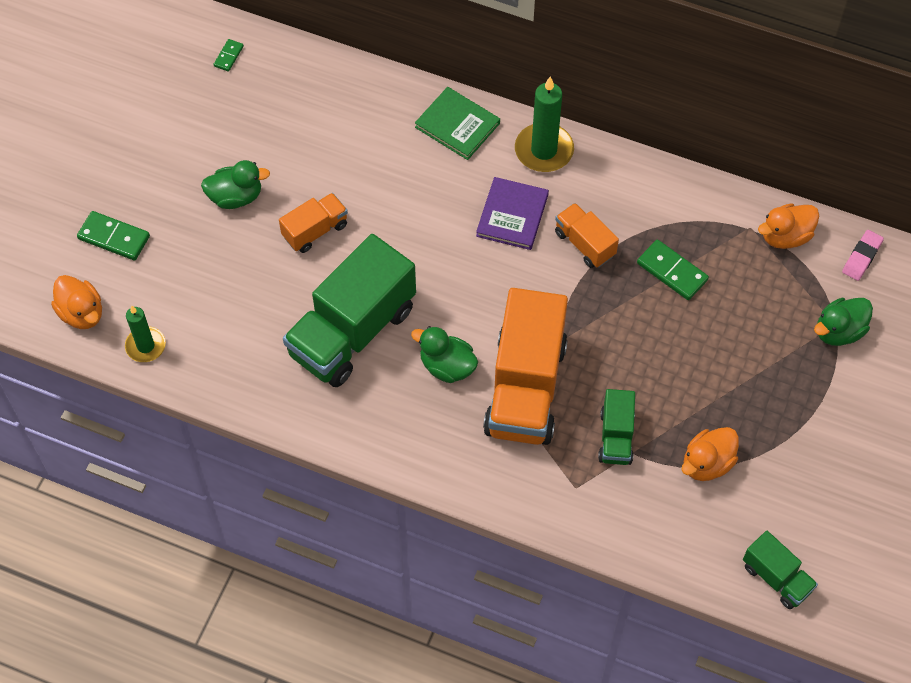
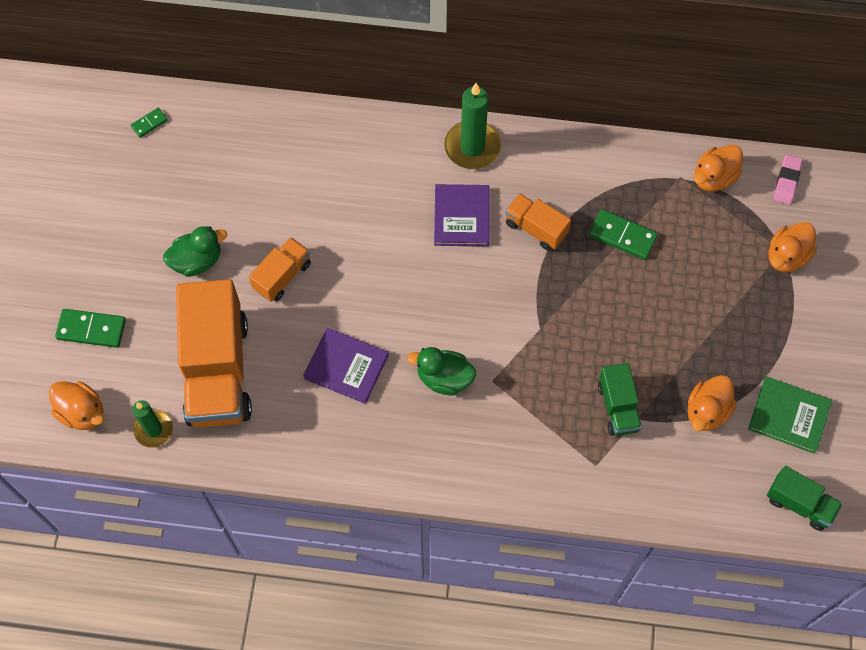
camera: 15 degrees left, 5 degrees up
green domino [213,39,244,71] -> green domino turned 45 degrees clockwise [131,108,168,138]
green truck [283,234,416,387] -> purple book [303,328,389,404]
green book [415,87,500,160] -> green book moved to [748,377,832,454]
orange truck [483,288,568,445] -> orange truck moved to [176,279,252,428]
green duck [814,298,873,346] -> orange duck [769,222,817,272]

